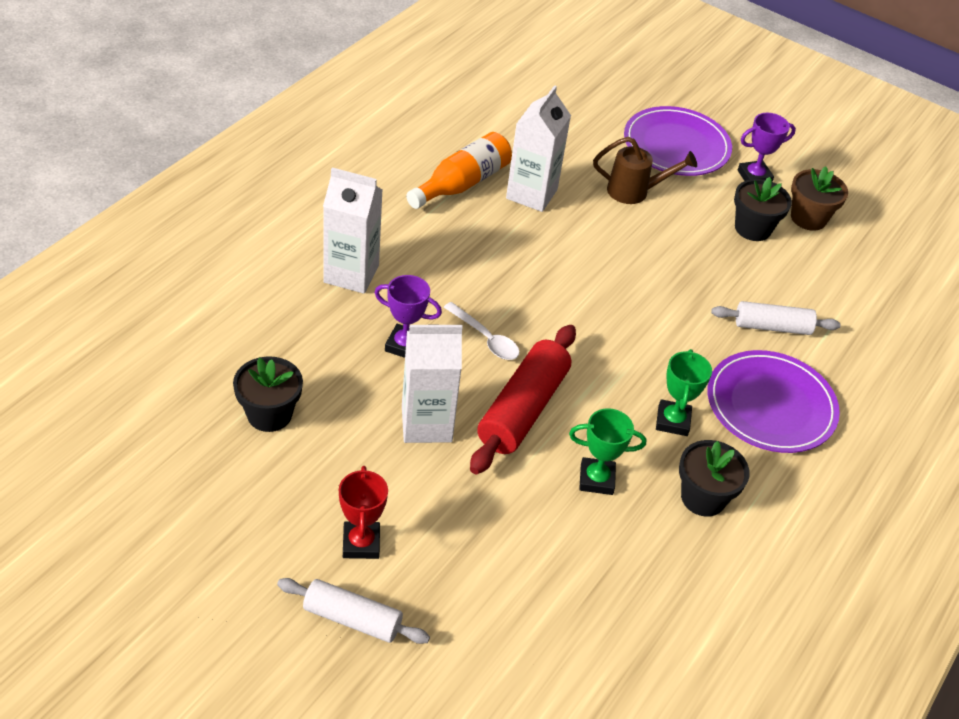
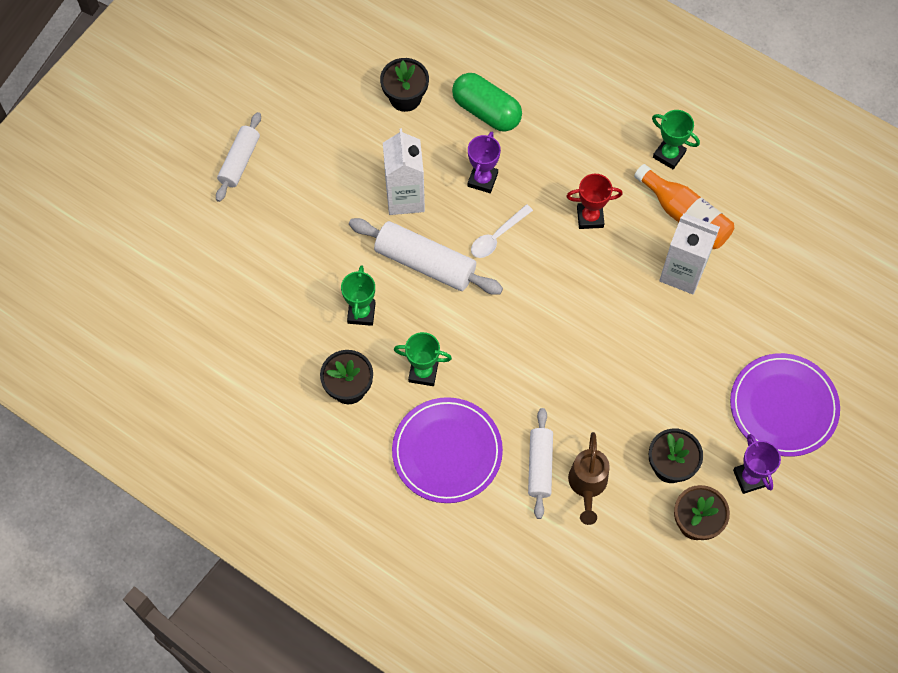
camera: 95 degrees right, 20 degrees up
white carton [323,167,382,294] -> none
red trophy [339,466,388,559] -> red trophy moved to [566,174,623,229]
red rolling pin [470,325,576,474] -> white rolling pin [349,218,503,295]
brown watering can [593,137,697,204] -> brown watering can moved to [568,432,610,525]
none -> green capsule [452,73,522,132]
none -> green trophy [652,110,700,169]

